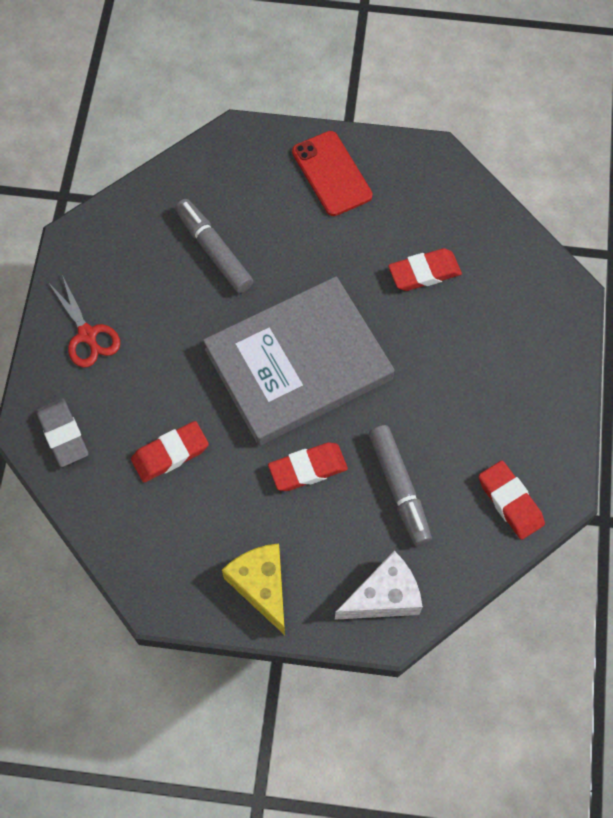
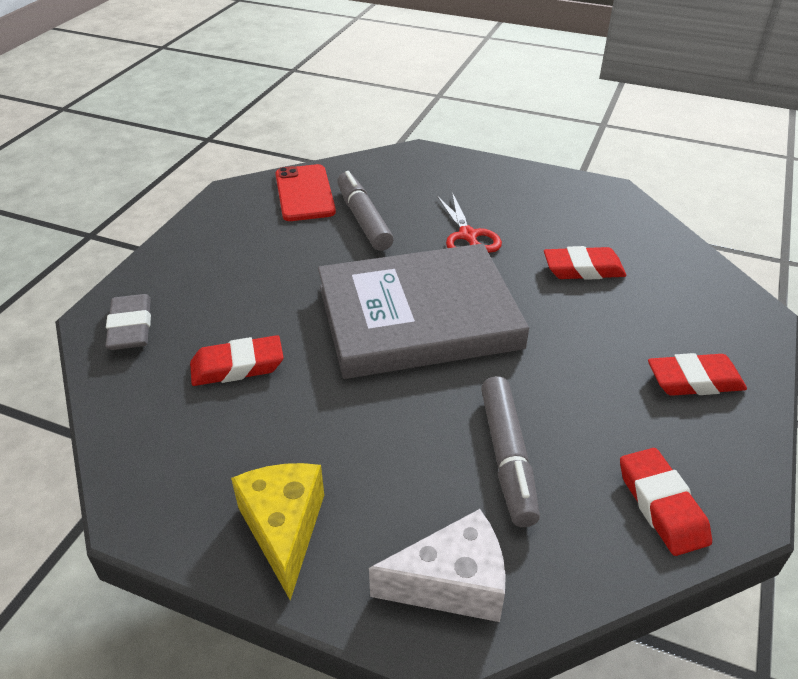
camera: 15 degrees right, 25 degrees down
red scissors [48,275,120,368] -> red scissors moved to [437,193,502,253]
red eraser [268,442,348,491] -> red eraser moved to [648,353,747,396]
red phone [292,131,373,216] -> red phone moved to [275,164,336,221]

